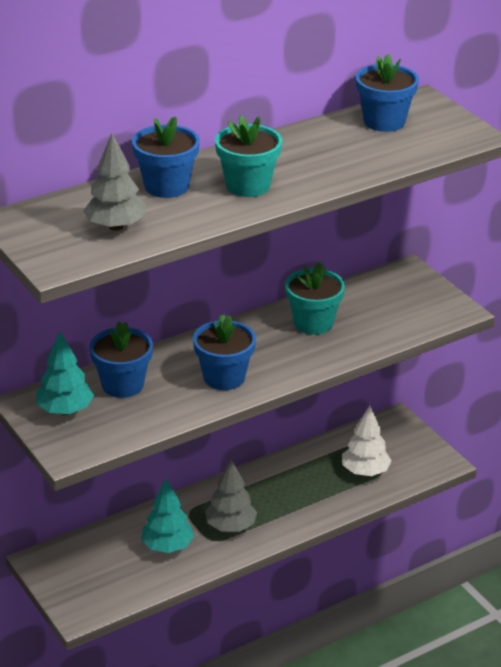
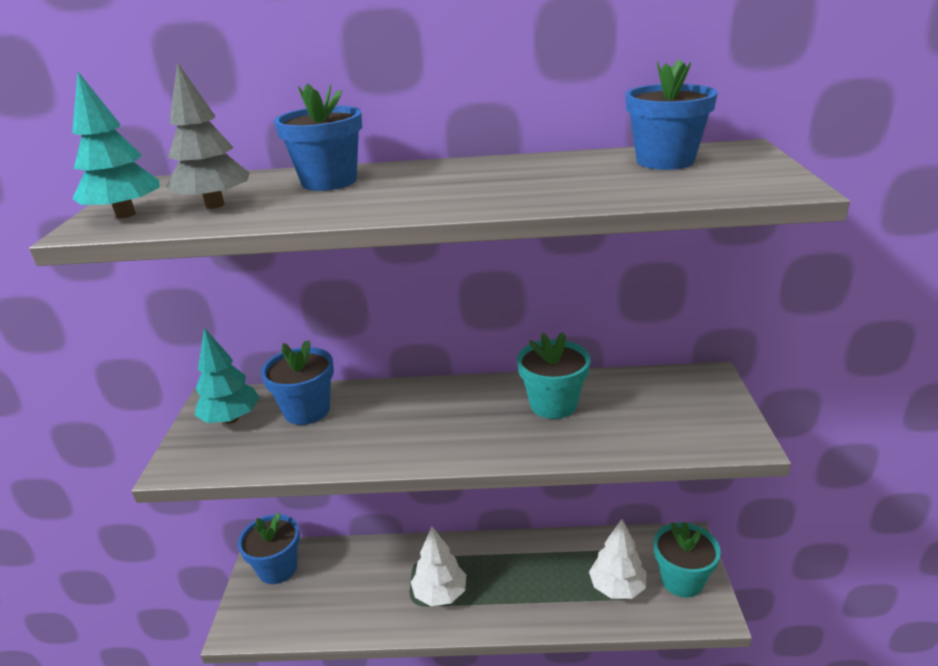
camera: 35 degrees right, 5 degrees down
turquoise tree [141,479,194,553] -> turquoise tree moved to [72,72,160,219]
blue flower pot [193,314,256,390] -> blue flower pot moved to [238,512,300,584]
grey tree [205,459,257,532] -> white tree [411,527,466,606]
turquoise flower pot [215,115,283,197] -> turquoise flower pot moved to [654,522,721,597]

